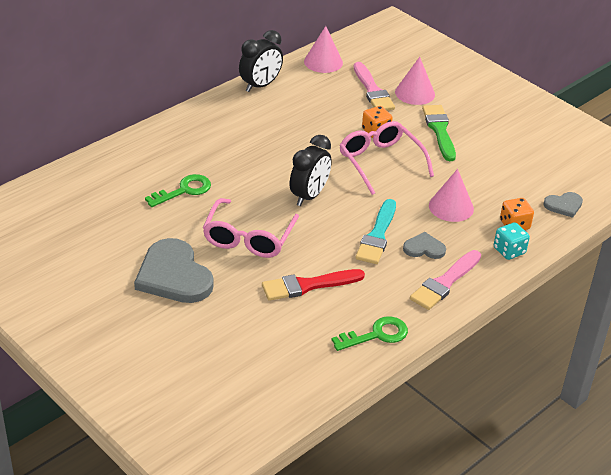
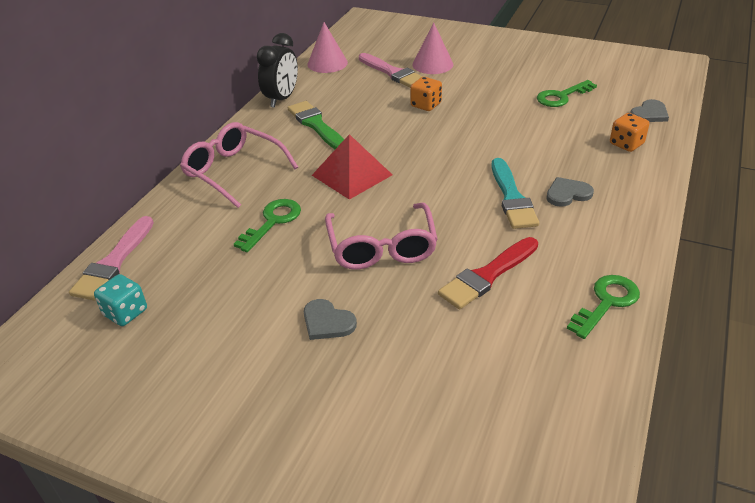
camera: 20 degrees left, 0 degrees up
grey heart [134,238,214,303] -> grey heart [304,299,357,340], size x0.49
black clock [290,135,332,206] -> none
pink glasses [339,121,434,195] -> pink glasses moved to [180,122,298,208]
pink brush [410,250,481,310] -> pink brush moved to [69,216,154,301]
green brush [422,105,456,161] -> green brush moved to [288,101,344,149]
pink cone [429,169,474,222] -> none
turquoise dice [494,222,530,260] -> turquoise dice moved to [94,274,147,326]
none -> red pyramid [312,134,392,200]
none -> green key [537,80,597,107]

